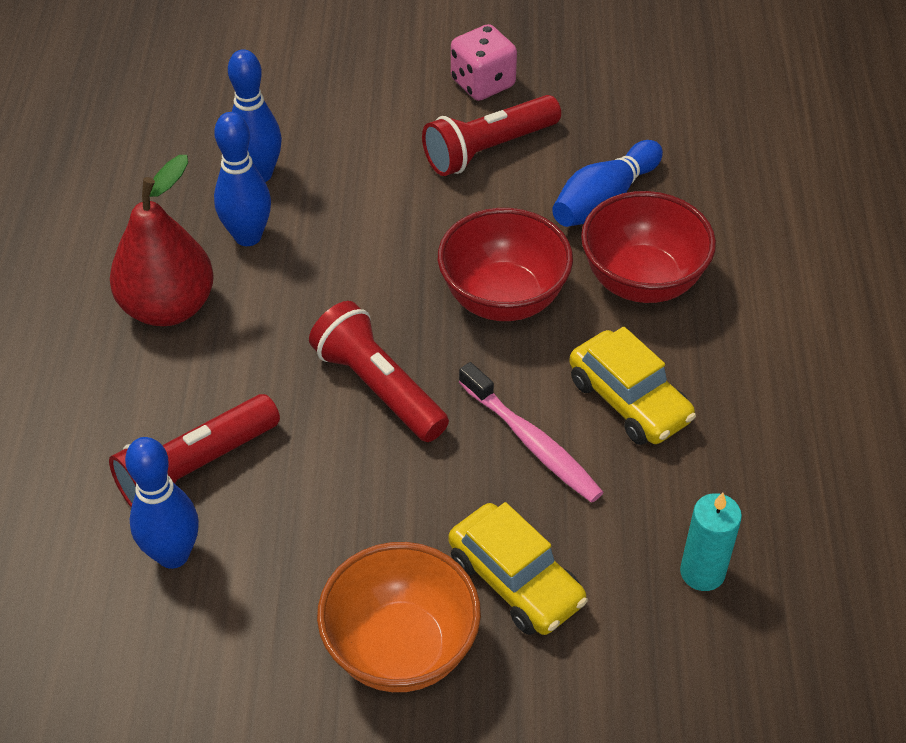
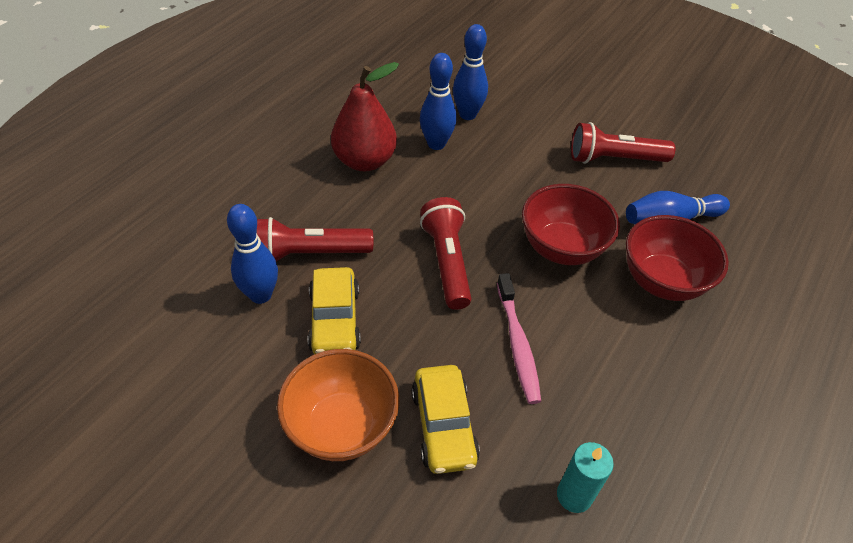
camera: 30 degrees right, 0 degrees up
pink dice [451,24,517,101] -> none
yellow car [569,327,696,445] -> yellow car moved to [308,267,361,354]

